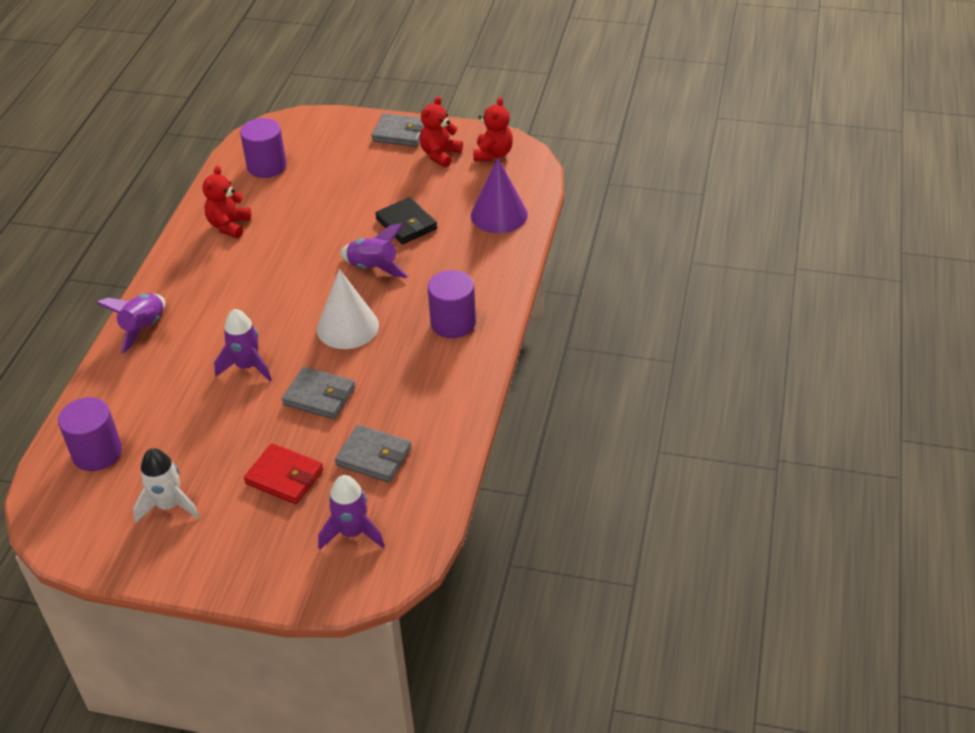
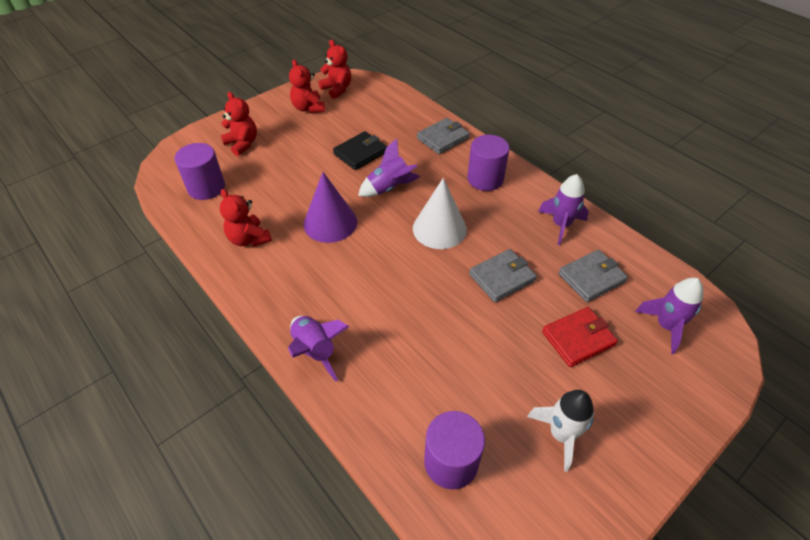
camera: 55 degrees left, 5 degrees up
purple rocket [214,309,272,382] -> purple rocket moved to [538,174,589,245]
grey wallet [372,113,424,147] -> grey wallet moved to [417,118,470,154]
black wallet [375,197,437,244] -> black wallet turned 45 degrees counterclockwise [333,131,387,170]
purple cone [471,157,528,233] -> purple cone moved to [304,172,357,243]
none -> red teddy bear [221,92,257,156]

